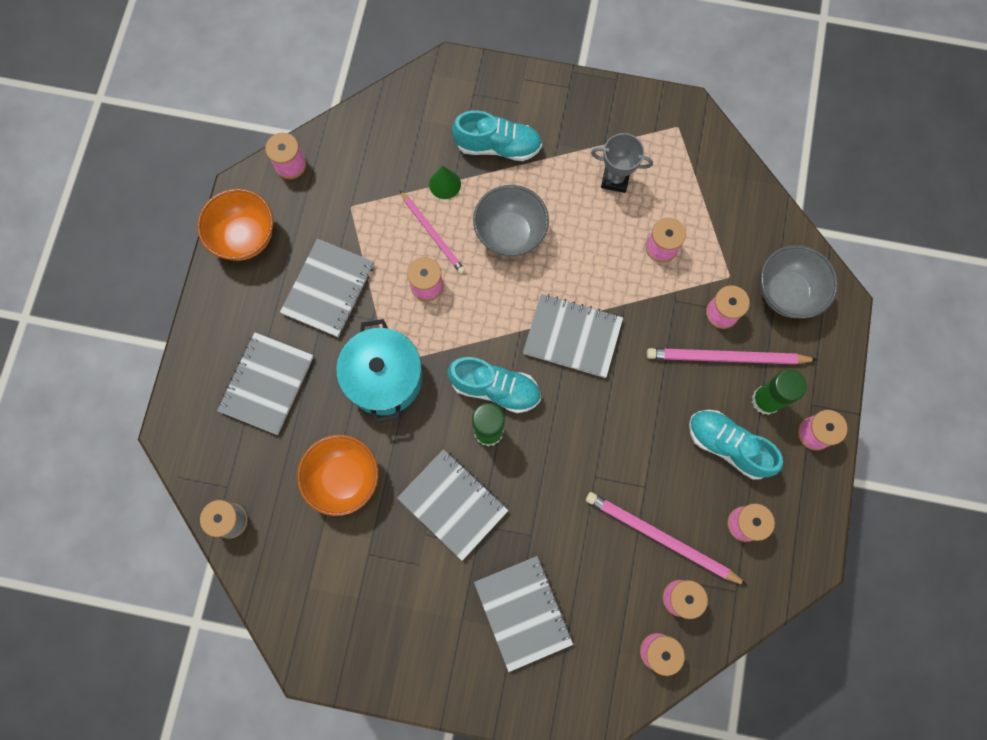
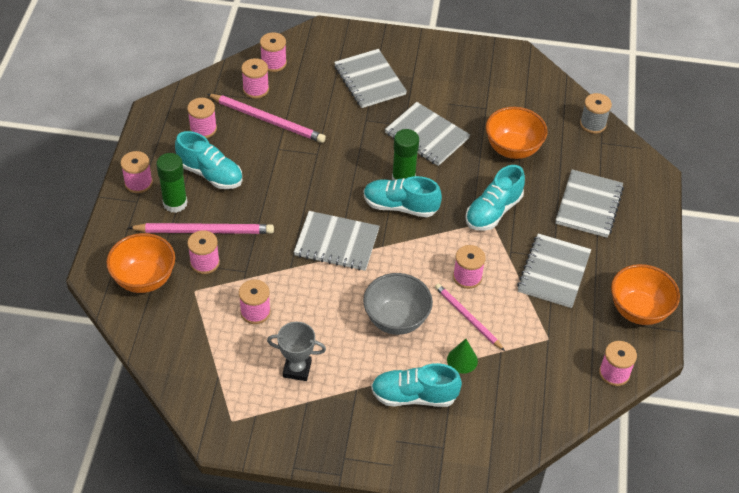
camera: 175 degrees right, 25 degrees down
turquoise pot [336,319,422,423] -> turquoise shoe [466,165,525,231]
grey bowl [760,245,838,319] -> orange bowl [106,233,175,293]

